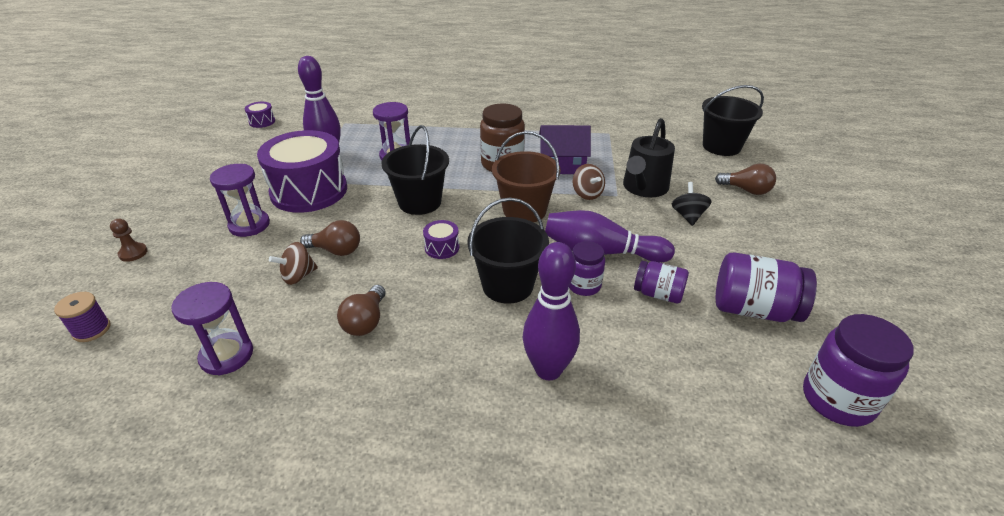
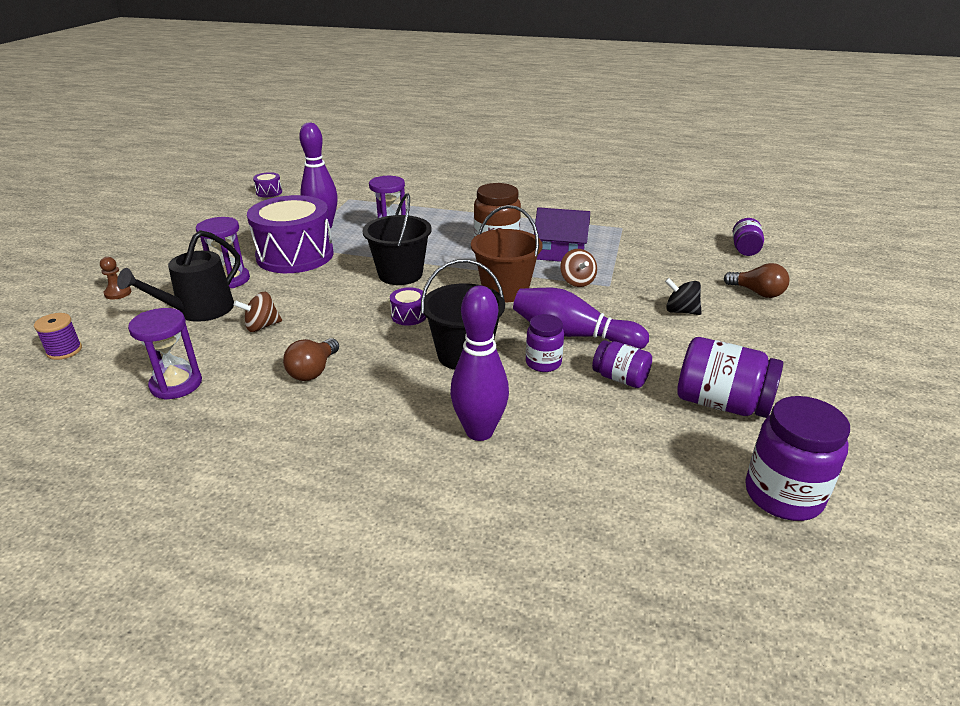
camera: 10 degrees right, 5 degrees down
brown light bulb [300,220,360,256] -> none
black watering can [623,118,675,197] -> black watering can moved to [117,230,240,322]
black spinning top [672,182,712,226] -> black spinning top turned 75 degrees counterclockwise [665,278,702,315]
black bucket [702,85,764,156] -> purple jar [733,218,764,256]

